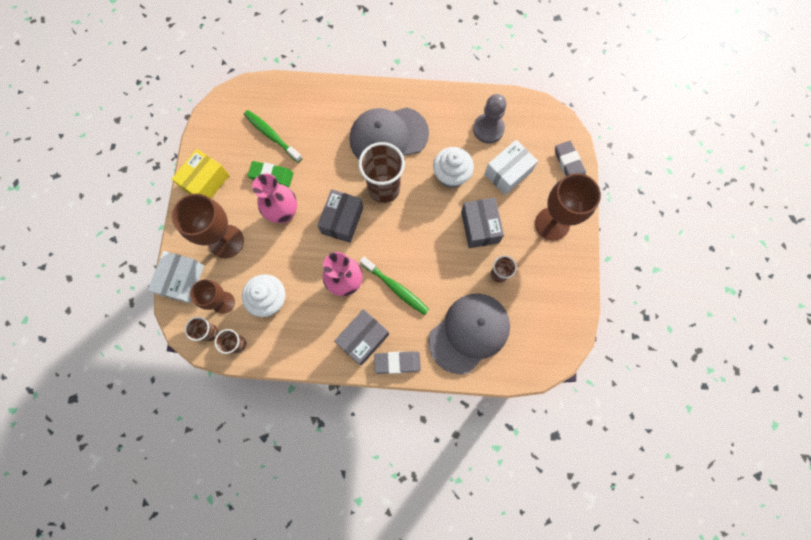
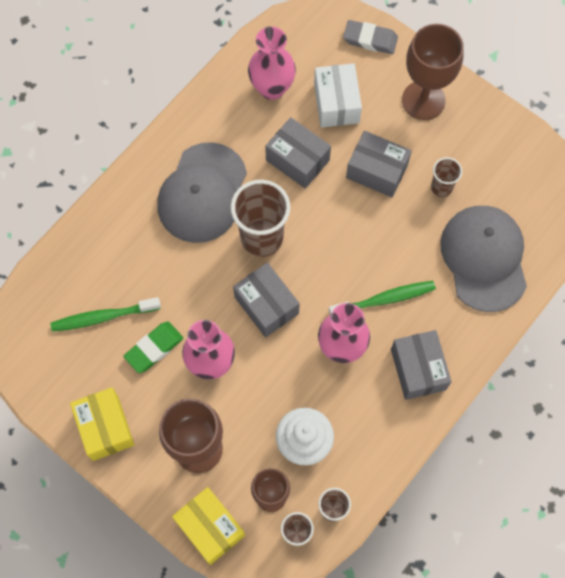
camera: 55 degrees left, 5 degrees down
white box [148,251,204,303] -> yellow box [172,487,245,565]
grey eraser [374,351,421,374] -> none
white cupcake [433,147,474,188] -> grey box [265,117,331,189]
grey pawn [473,94,506,143] -> pink vase [248,26,296,100]

